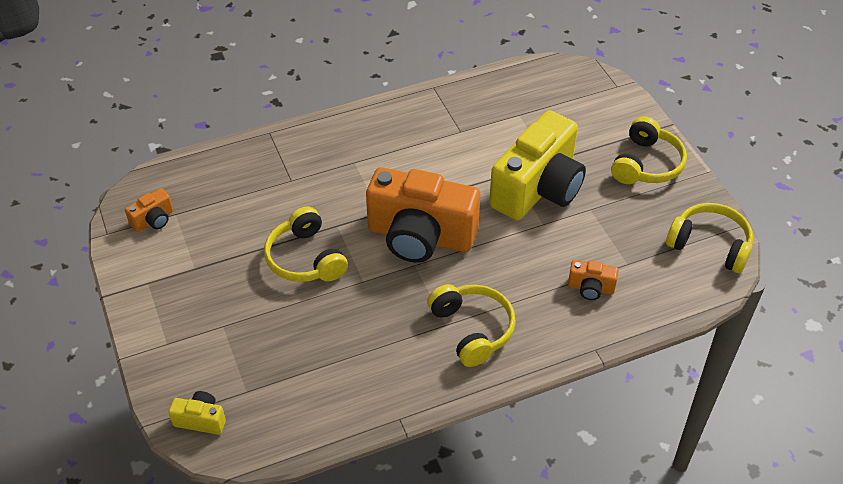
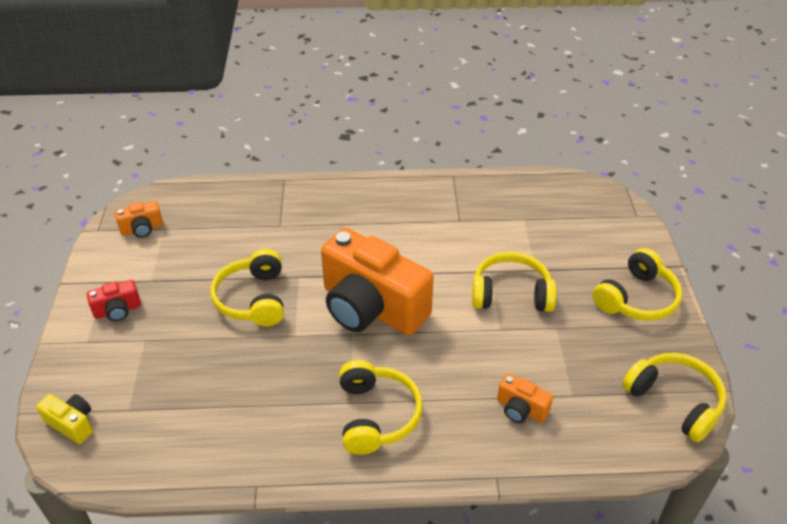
camera: 20 degrees right, 5 degrees down
yellow camera [489,110,586,220] -> yellow headphones [472,252,557,312]
none -> red camera [87,280,141,321]

